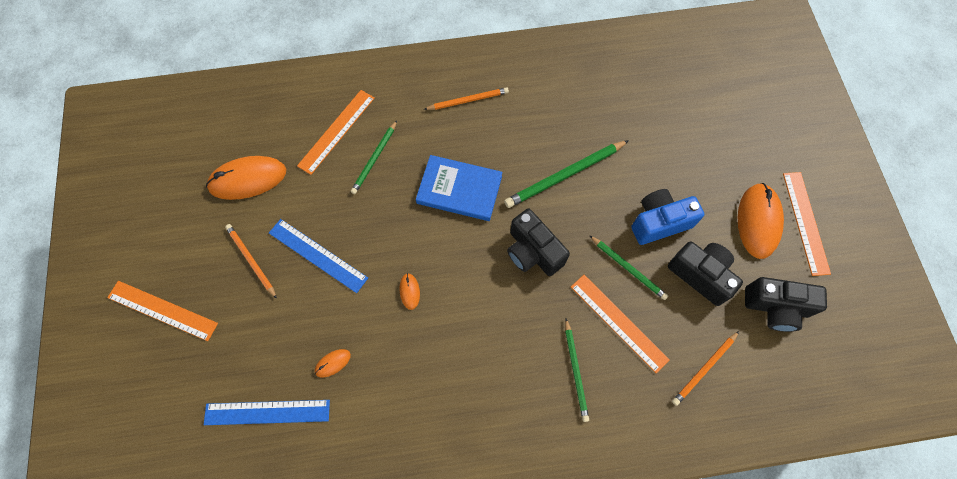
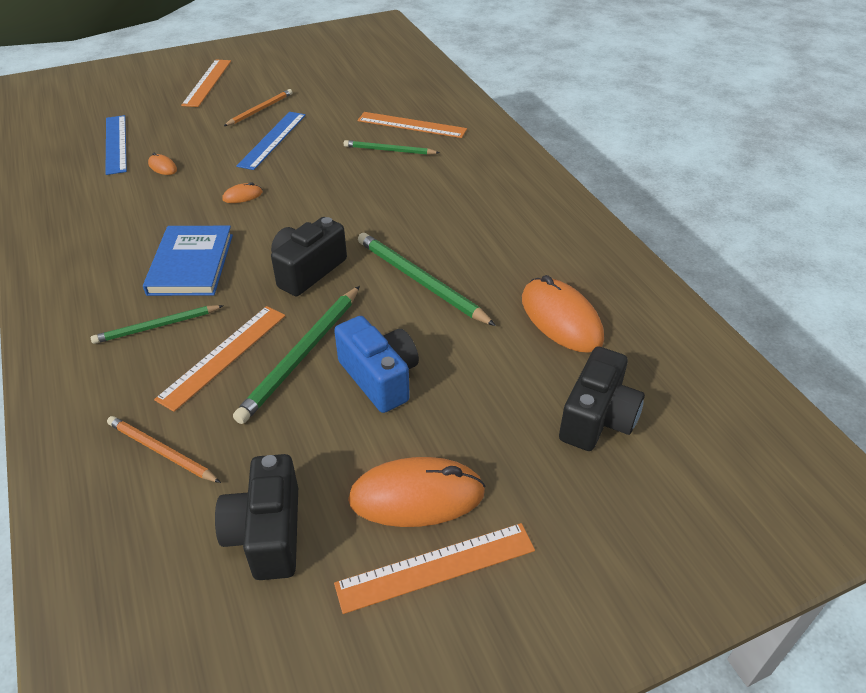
camera: 75 degrees right, 25 degrees down
orange mouse [206,156,286,200] -> orange mouse moved to [522,275,604,353]
blue book [416,155,503,221] -> blue book moved to [143,226,233,296]
orange pencil [424,87,509,110] -> none
green pencil [589,235,668,300] -> green pencil [233,286,360,424], size x1.58
black camera [668,241,743,306] -> black camera moved to [559,346,645,451]

